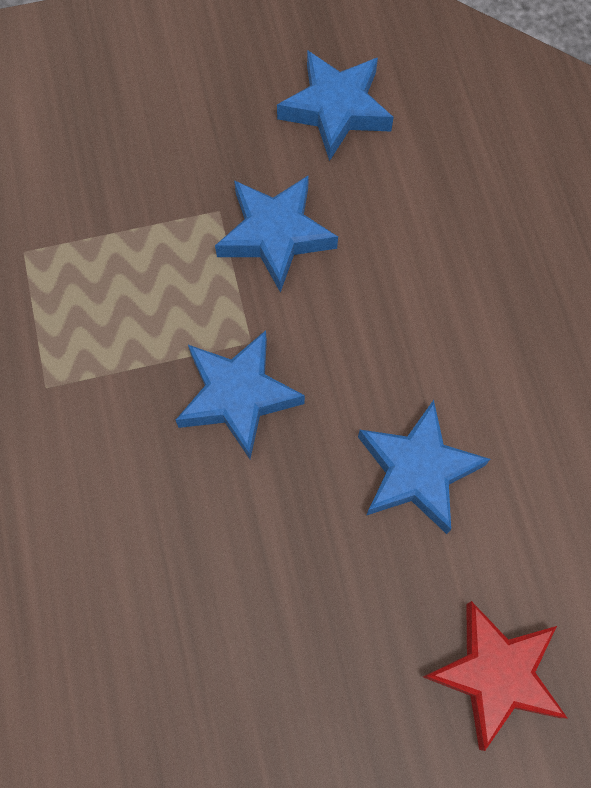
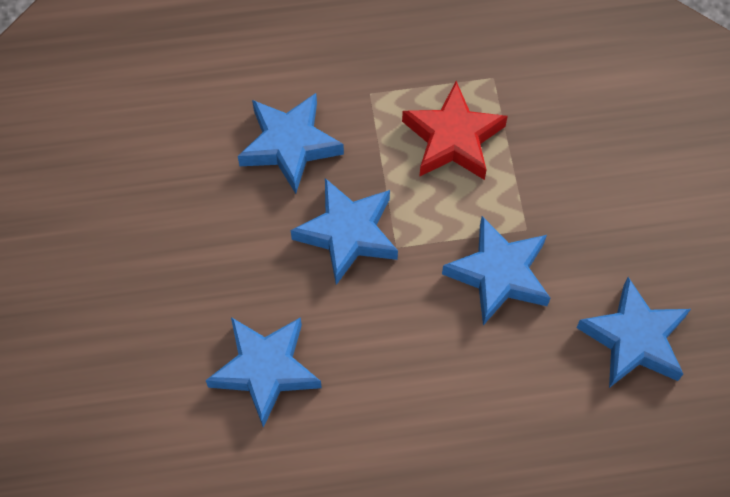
camera: 95 degrees right, 5 degrees down
red star [423,601,567,751] -> red star moved to [402,81,508,180]
none -> blue star [238,93,344,194]

